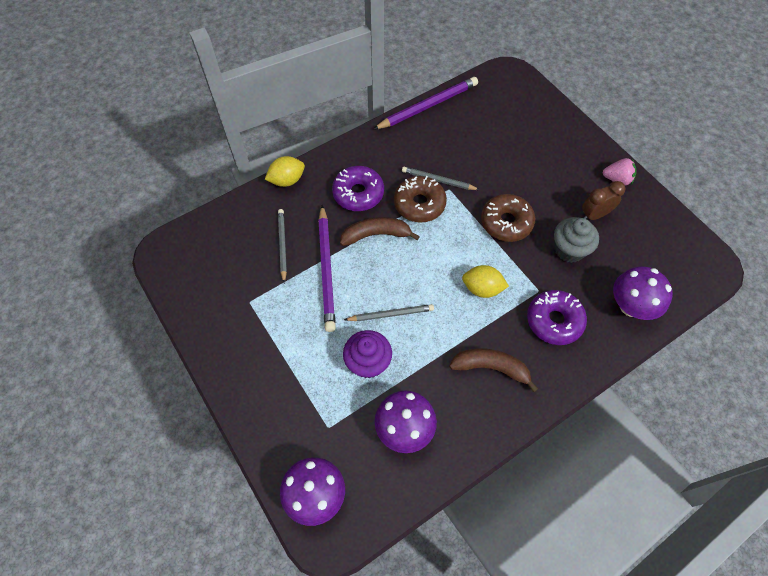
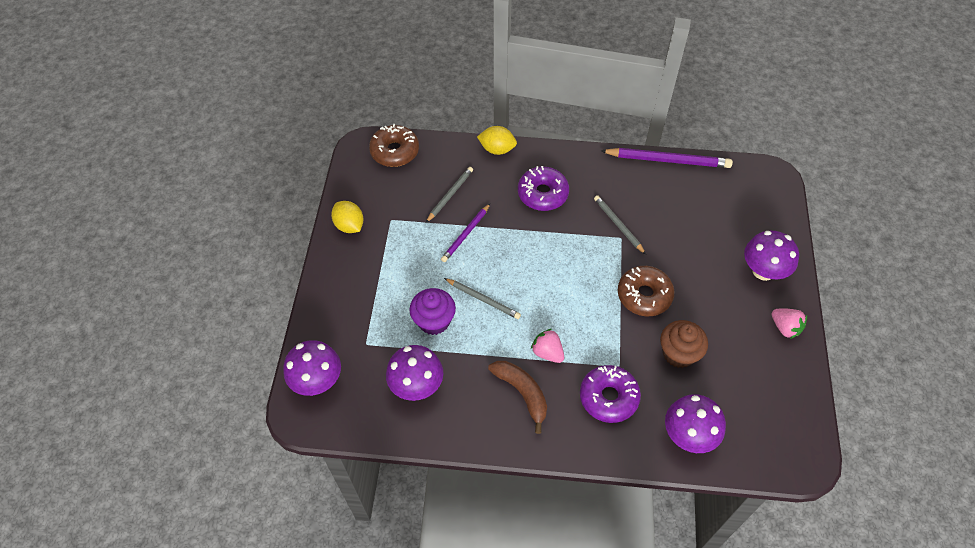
camera: 40 degrees right, 5 degrees down
purple pencil [318,205,336,332] -> purple pencil [441,204,490,262], size x0.61
brown banana [340,217,420,246] -> none
brown donut [394,176,447,222] -> brown donut moved to [369,124,419,167]
yellow lemon [462,265,509,298] -> yellow lemon moved to [331,201,364,233]
grey cupcake [554,217,599,263] -> brown cupcake [660,320,708,368]
brown clock [582,181,626,220] -> none
none -> pink strawberry [531,329,564,363]
none -> purple mushroom [744,231,799,281]

